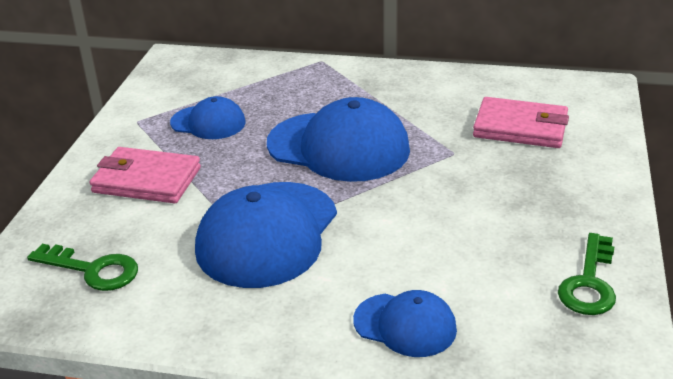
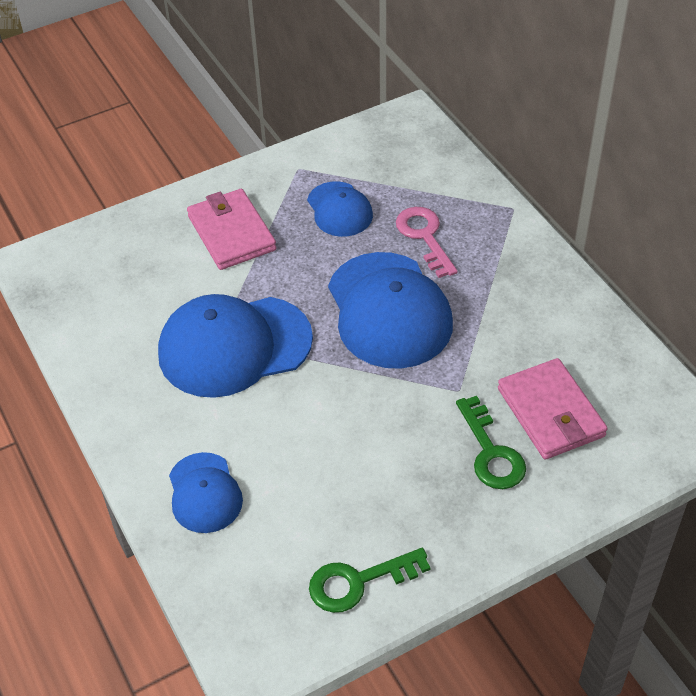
camera: 50 degrees right, 15 degrees up
green key [27,244,138,291] -> green key moved to [456,396,526,489]
none -> pink key [396,207,458,278]

